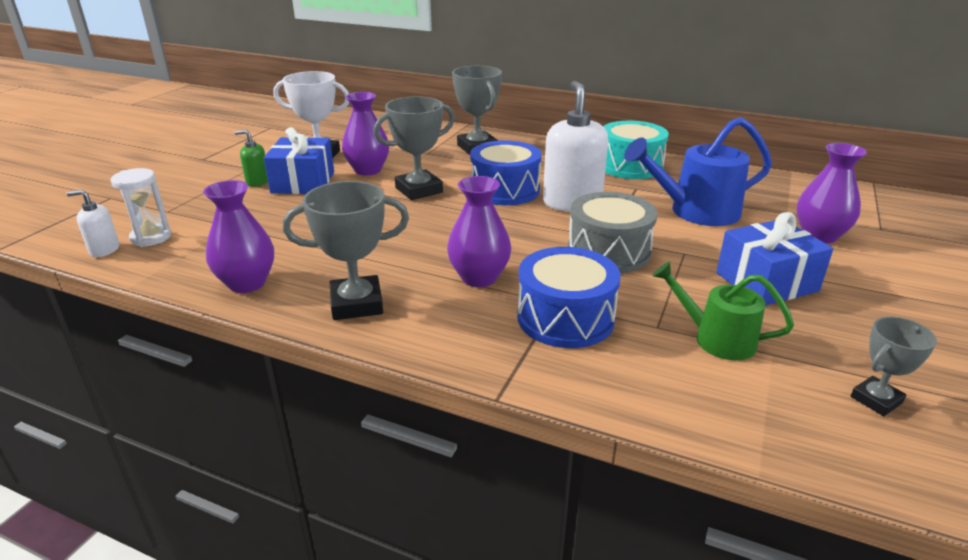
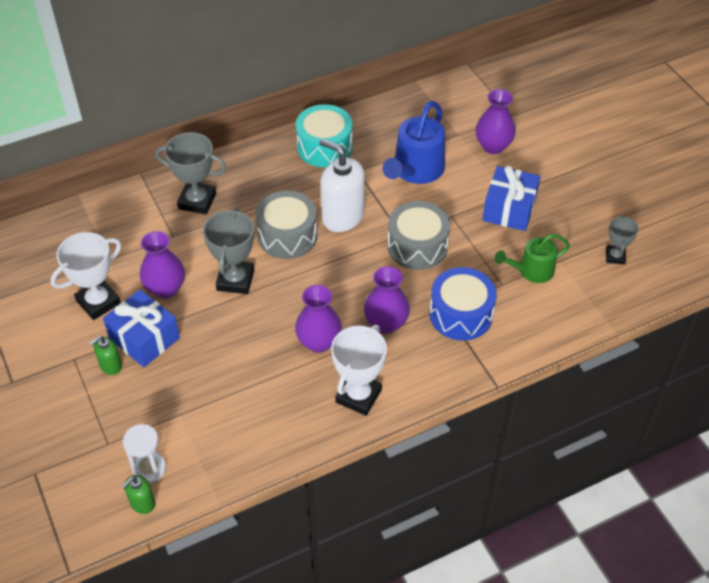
camera: 50 degrees left, 20 degrees up
white soap dispenser [67,190,119,257] -> green soap dispenser [121,475,156,514]
purple vase [203,180,274,293] -> purple vase moved to [295,285,342,353]
grey trophy [283,181,409,320] -> white trophy [331,325,387,416]
blue drum [470,141,542,205] -> grey drum [255,191,318,259]

